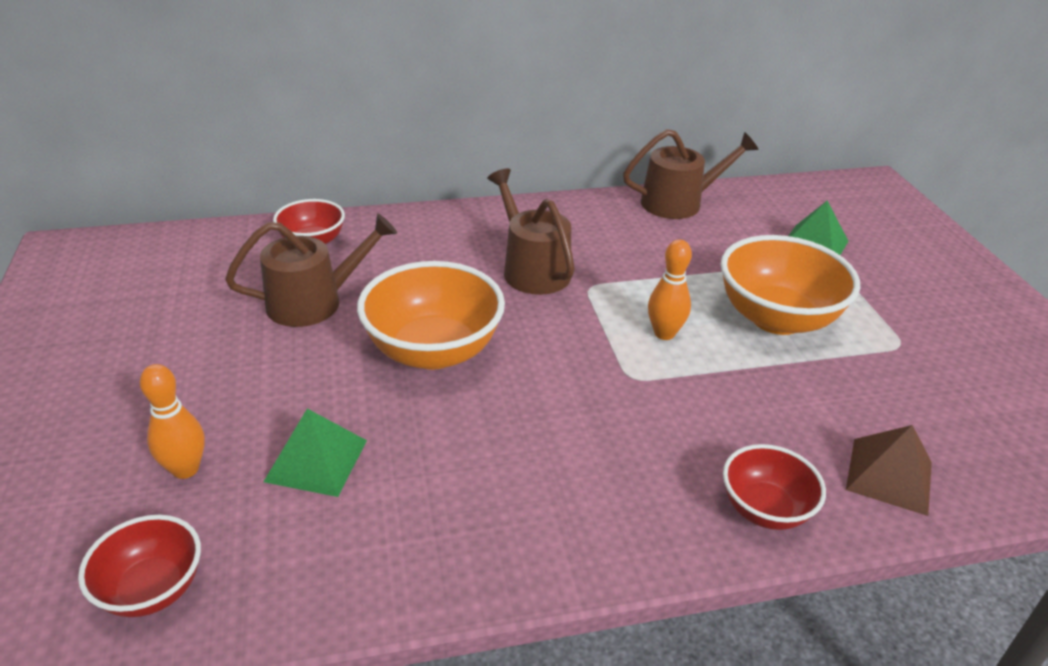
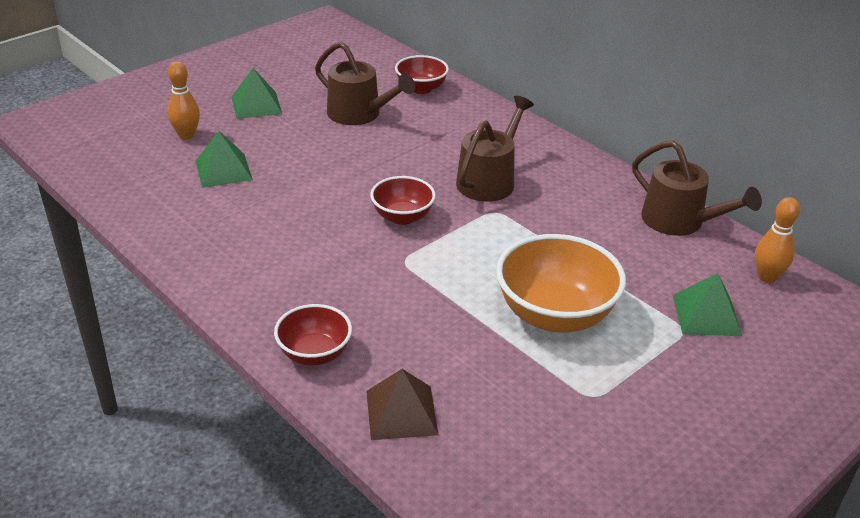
camera: 60 degrees right, 0 degrees up
red bowl [78,515,201,617] -> red bowl moved to [370,176,436,225]
orange bowl [357,261,505,370] -> none
orange bowling pin [648,239,692,340] -> orange bowling pin moved to [755,197,800,283]
none -> green pyramid [232,68,282,119]

